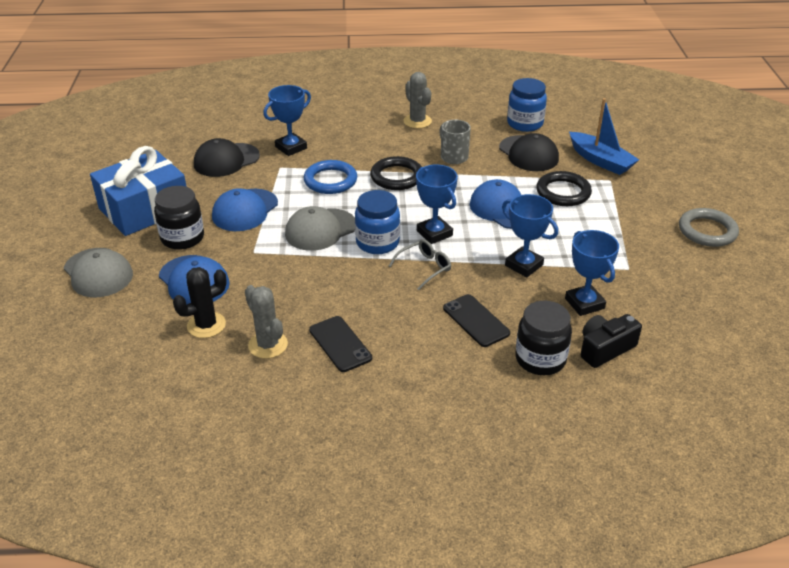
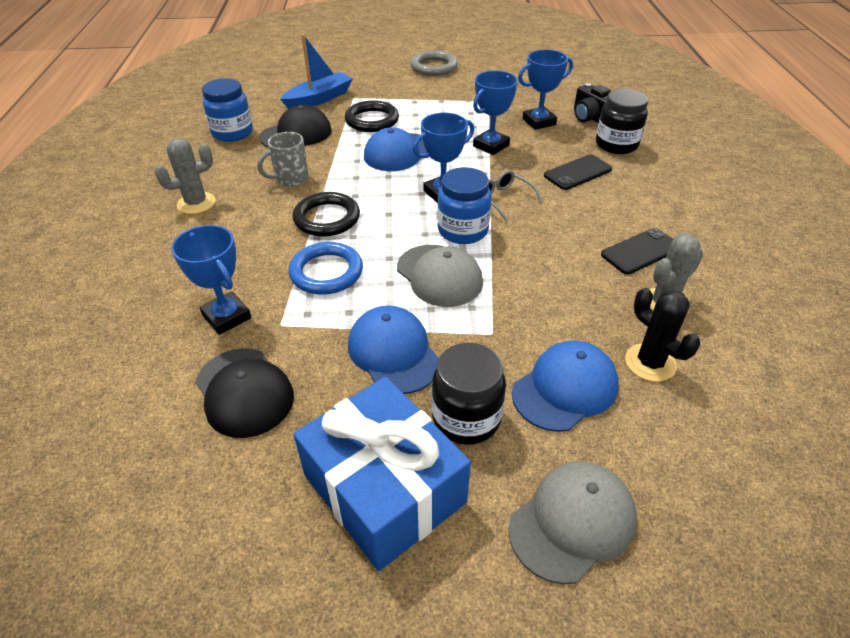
camera: 90 degrees left, 5 degrees up
blue cap [212,188,278,231] -> blue cap turned 150 degrees counterclockwise [348,305,439,394]

